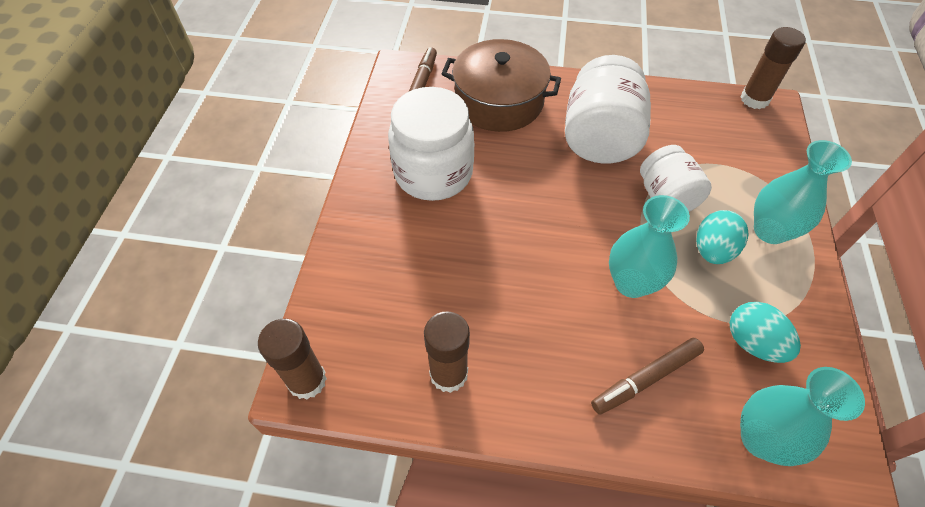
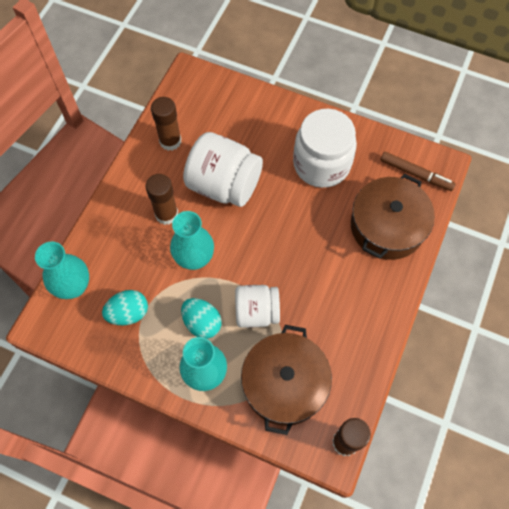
camera: 105 degrees right, 10 degrees up
brown glue stick [258,319,327,399] -> brown glue stick moved to [146,174,178,225]
white jar [565,55,651,164] -> white jar moved to [183,132,263,207]
brown marker [591,338,704,415] -> none
none -> brown pot [241,325,332,435]

